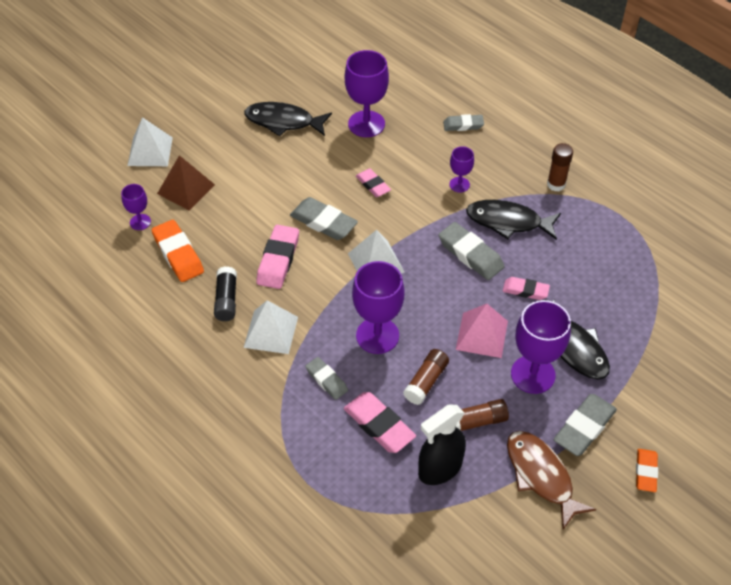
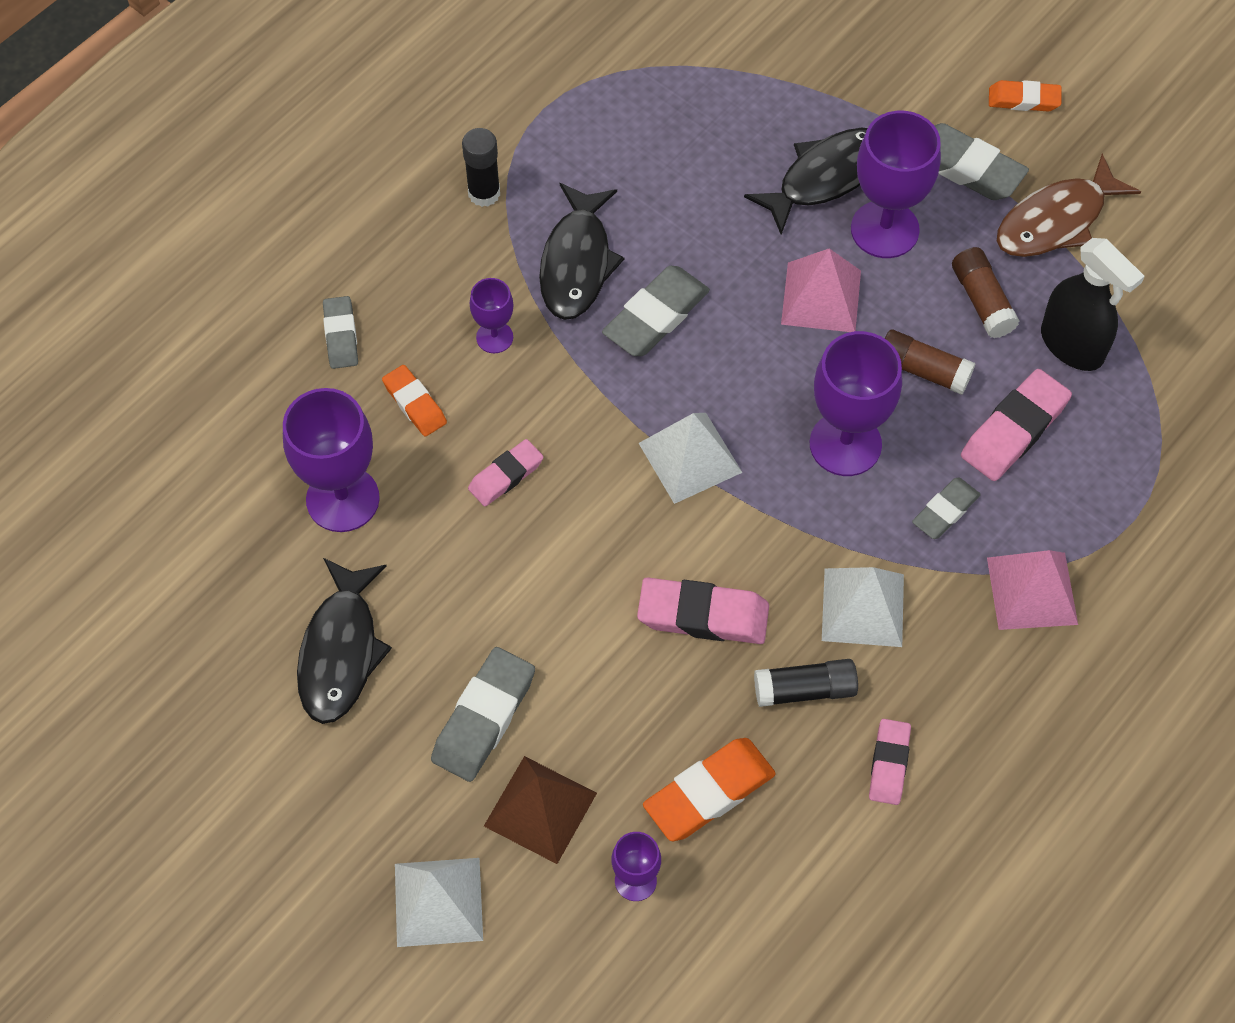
camera: 95 degrees left, 10 degrees up
grey eraser [290,197,358,240] -> grey eraser moved to [431,647,535,782]
pink eraser [503,277,550,300] -> pink eraser moved to [869,719,911,805]
brown glue stick [547,143,573,191] -> black glue stick [462,128,500,207]
none -> orange eraser [382,365,447,437]
none -> pink pyramid [987,550,1078,630]

